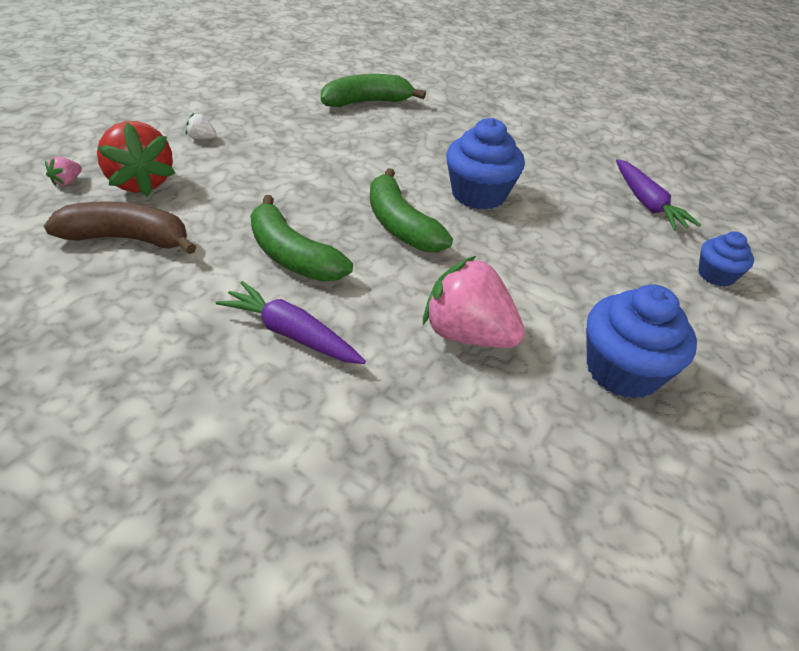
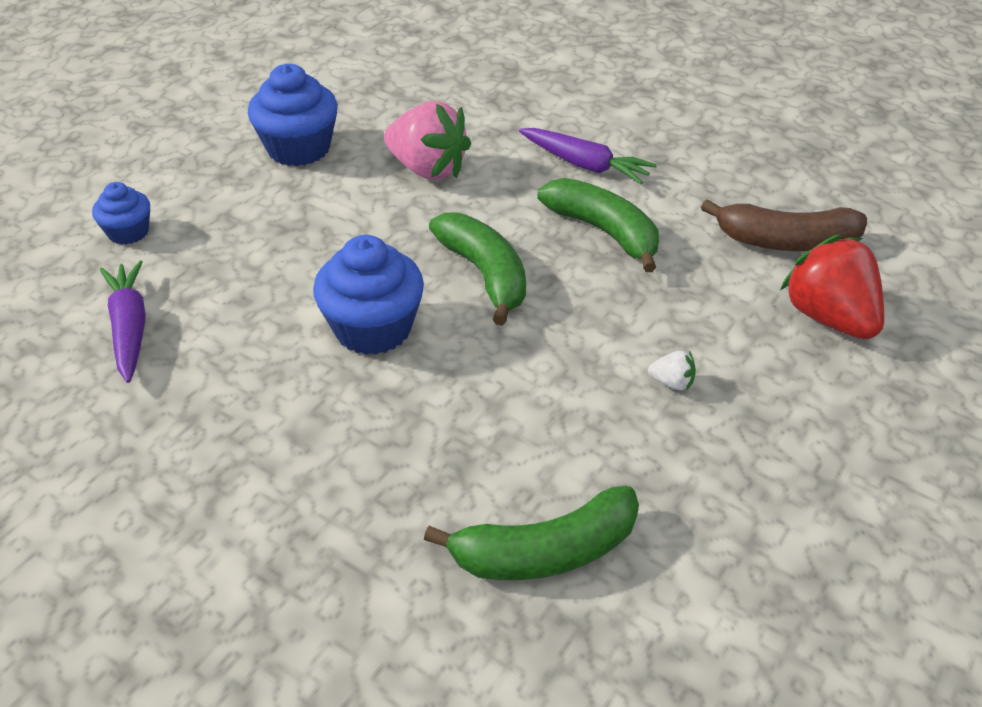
camera: 175 degrees left, 0 degrees up
pink strawberry [45,156,82,186] -> none
white strawberry [186,113,216,139] -> white strawberry moved to [648,351,696,391]

